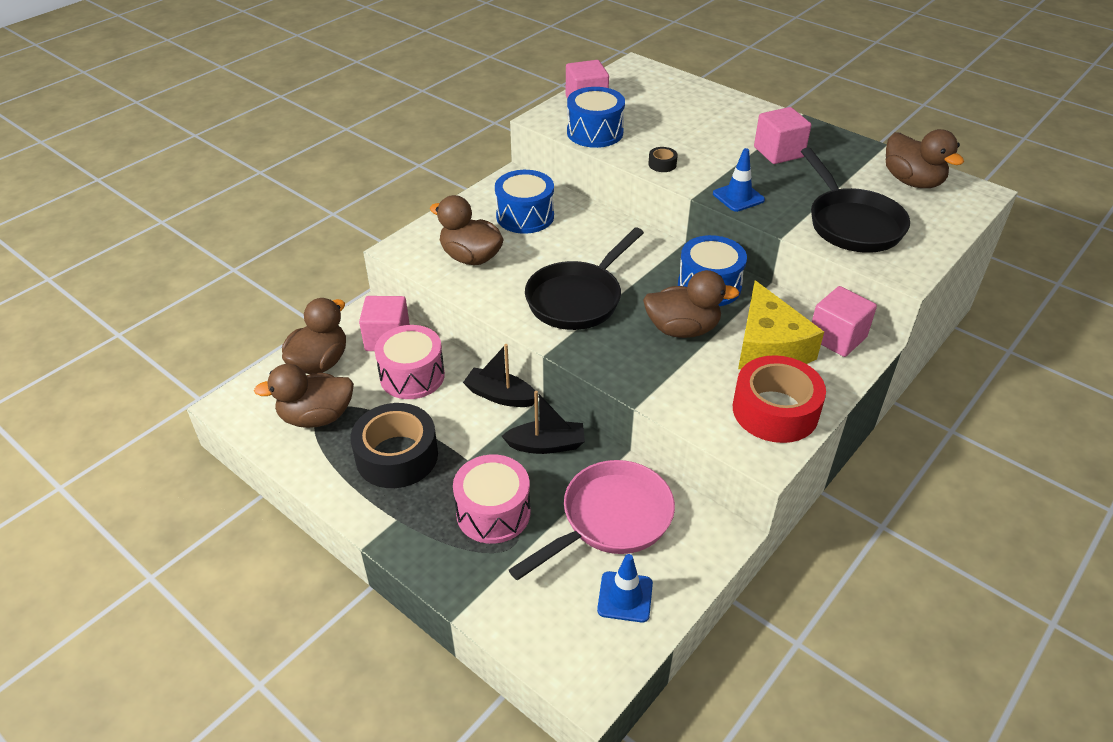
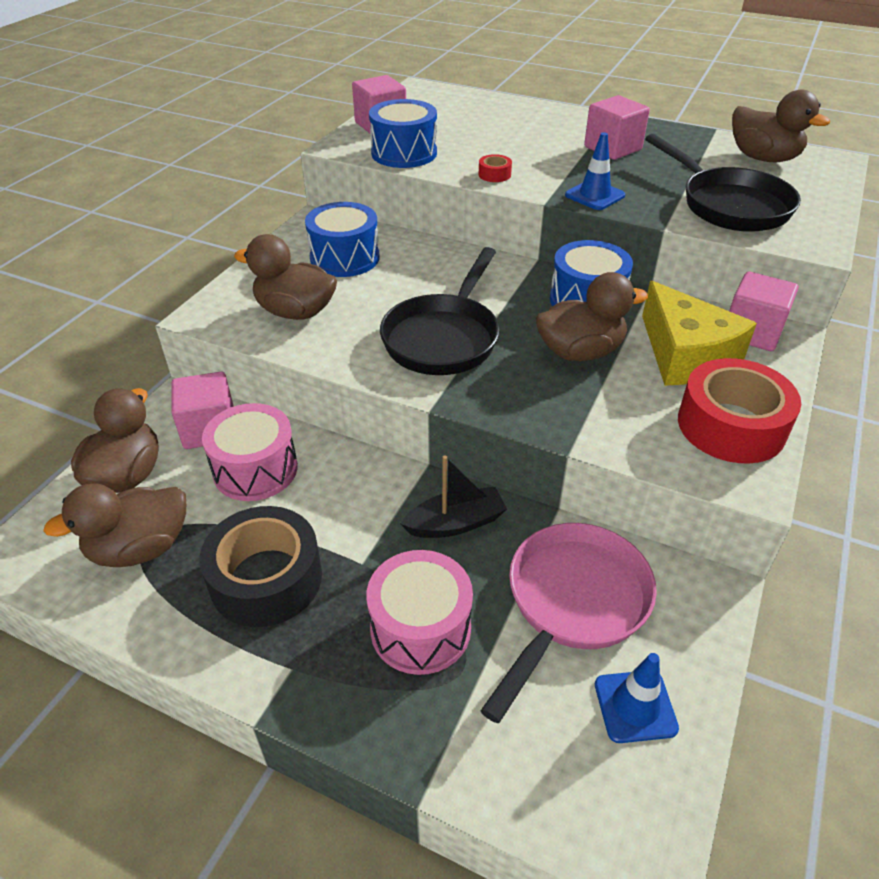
camera: 15 degrees left, 0 degrees up
black boat [463,344,539,407] -> none
black tape [648,147,678,172] -> red tape [479,154,512,182]

